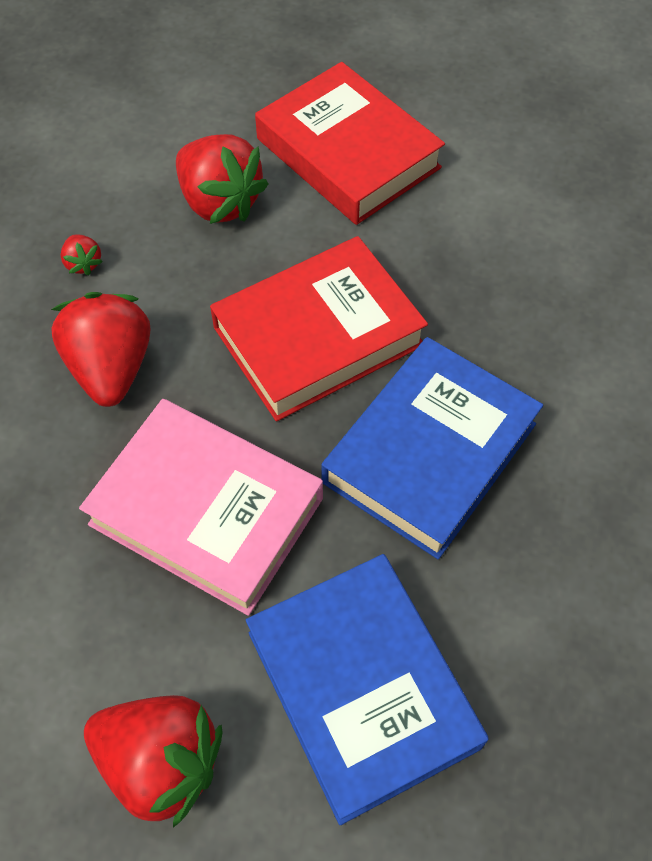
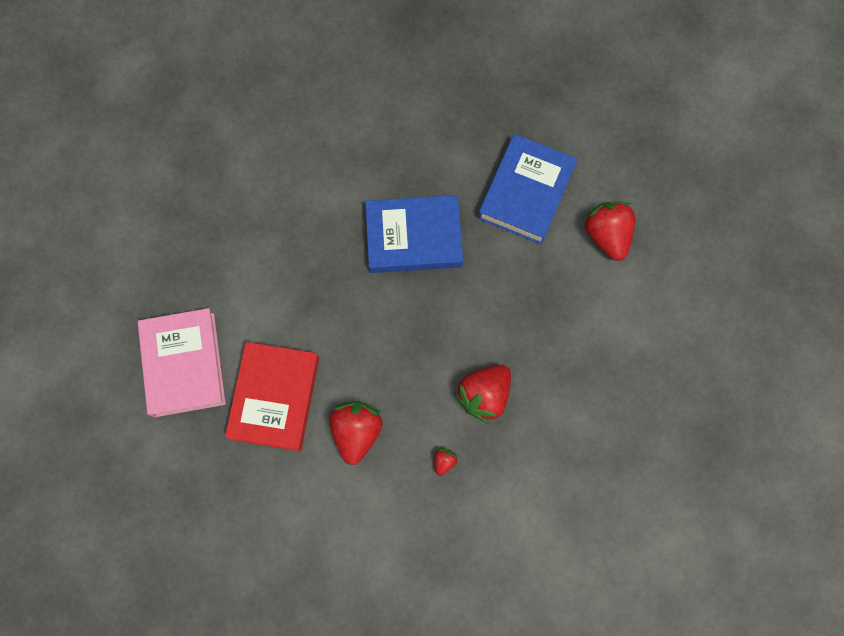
camera: 130 degrees left, 15 degrees up
pink book [79,399,323,616] -> pink book moved to [138,308,226,417]
red book [210,236,428,422] -> none

